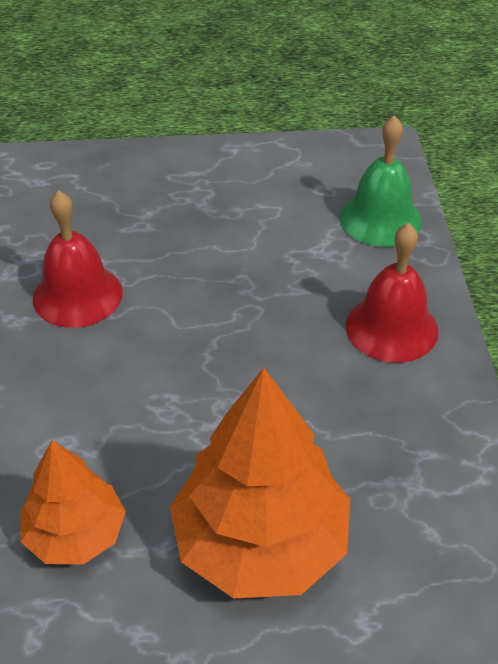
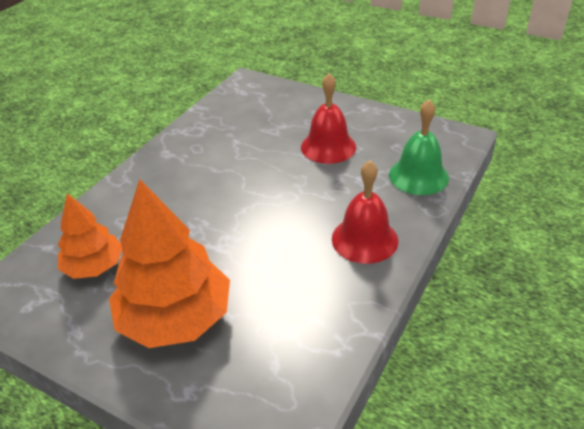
camera: 35 degrees right, 5 degrees down
red bell [33,190,123,328] -> red bell moved to [301,73,356,164]

